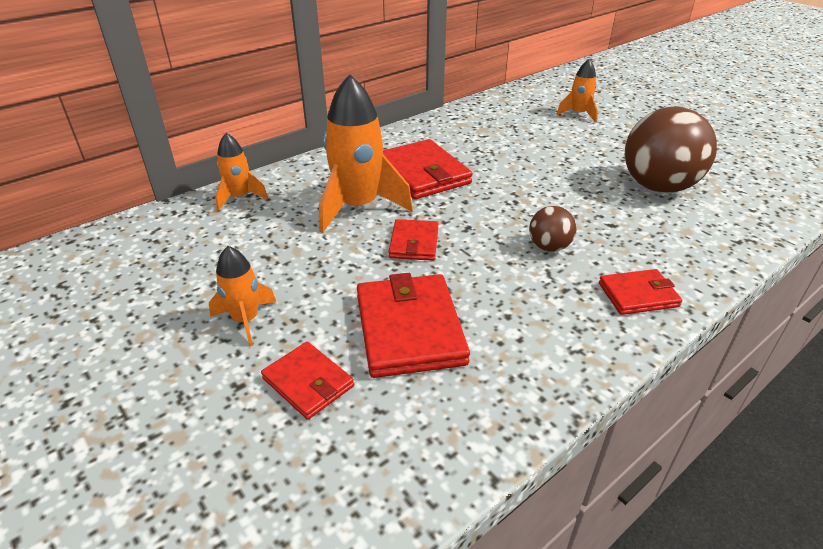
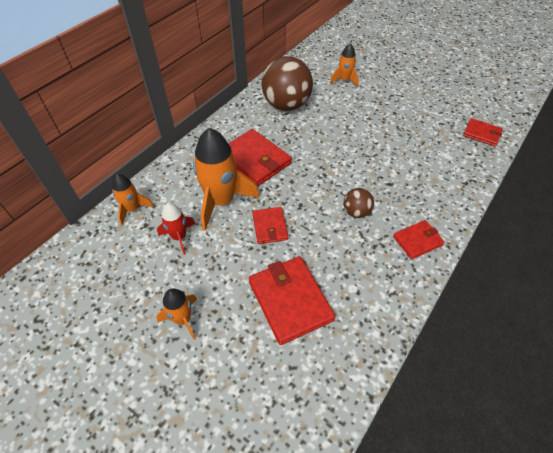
camera: 15 degrees left, 15 degrees up
red wallet [261,342,354,420] -> red wallet moved to [463,118,503,146]
brown ball [625,107,717,193] -> brown ball moved to [262,56,313,111]
none -> red rocket [157,203,195,255]

